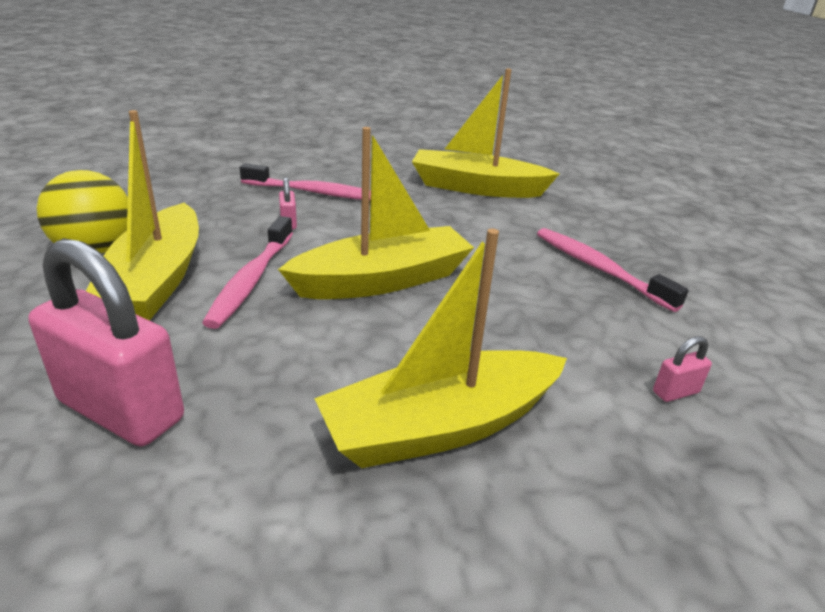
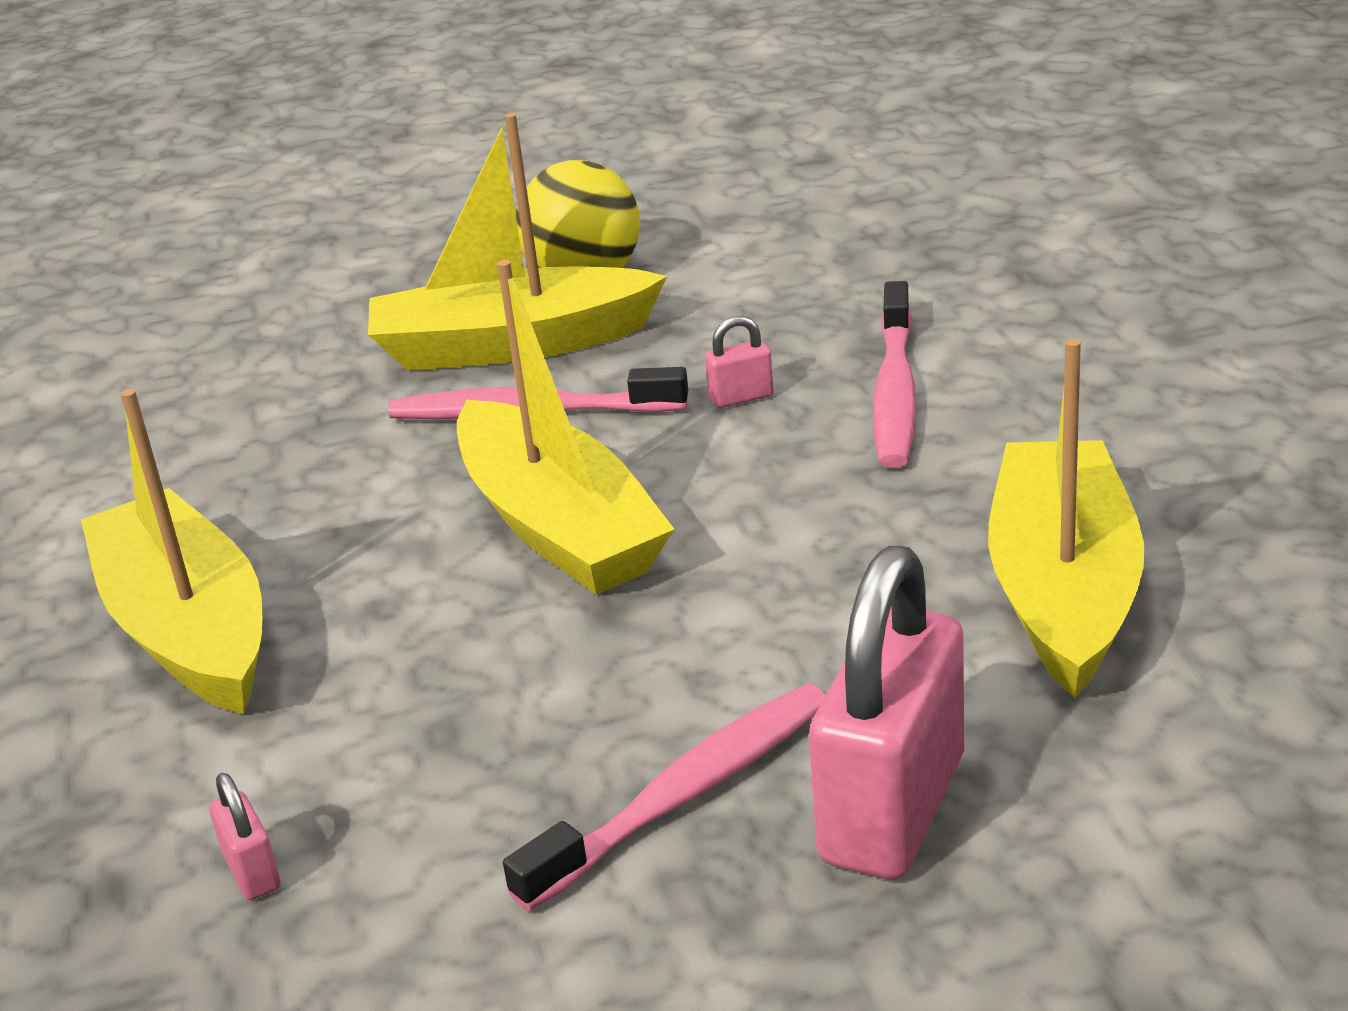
camera: 90 degrees right, 0 degrees up
pink padlock [29,238,184,446] -> pink padlock moved to [809,546,964,879]

